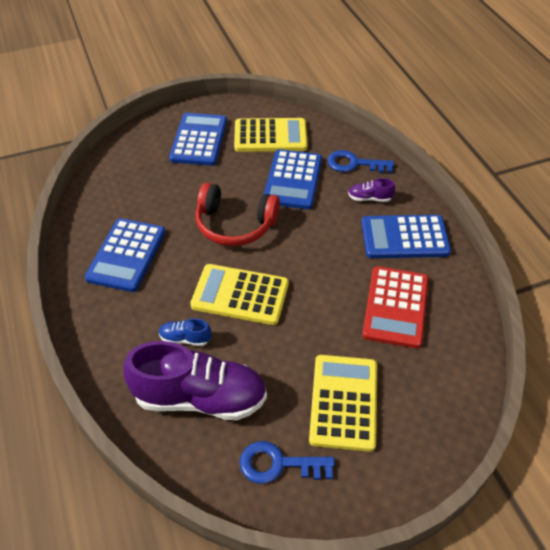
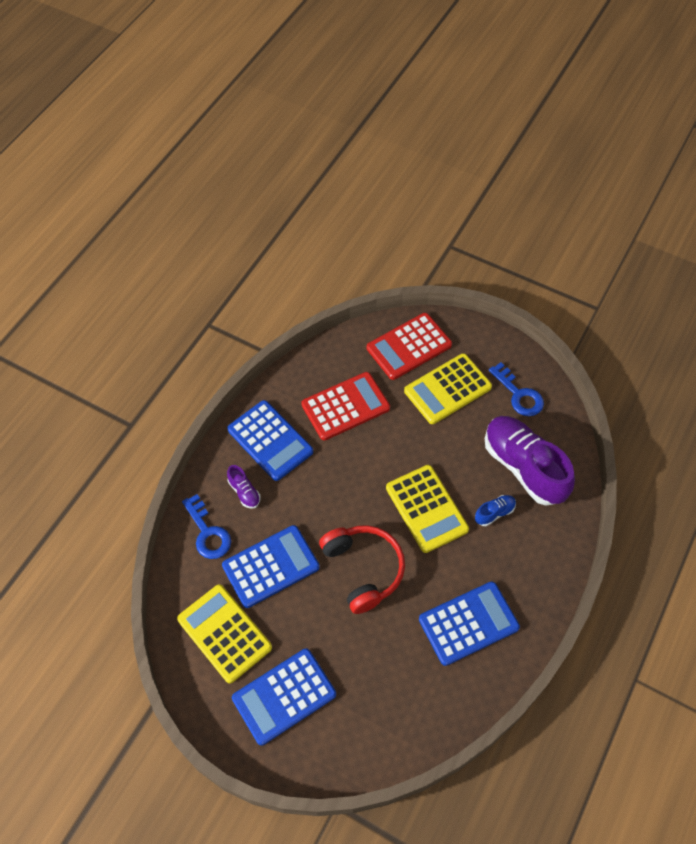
camera: 130 degrees left, 10 degrees up
blue shoe [159,318,211,346] -> blue shoe turned 90 degrees counterclockwise [475,495,516,526]
none -> red calculator [367,313,452,380]

